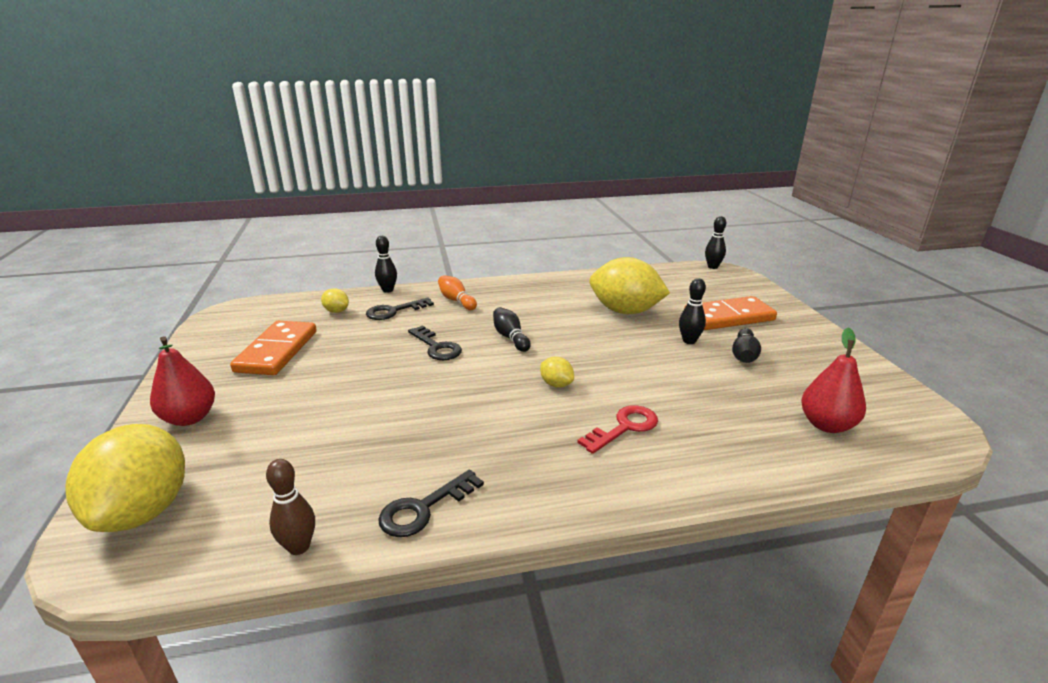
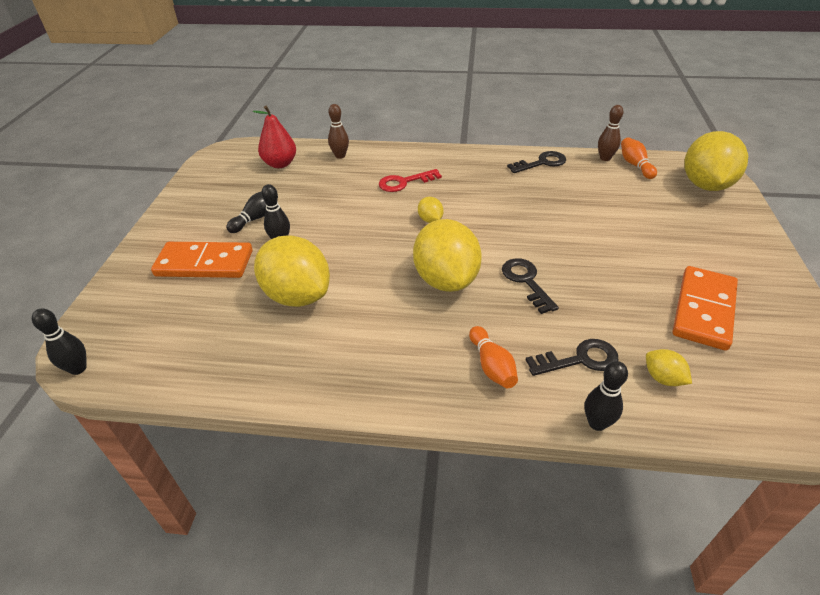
camera: 160 degrees left, 15 degrees up
red pear [150,336,215,426] -> none
black bowling pin [493,307,531,352] -> yellow lemon [413,219,482,292]
none -> brown bowling pin [328,104,349,159]
none -> orange bowling pin [621,137,657,179]

